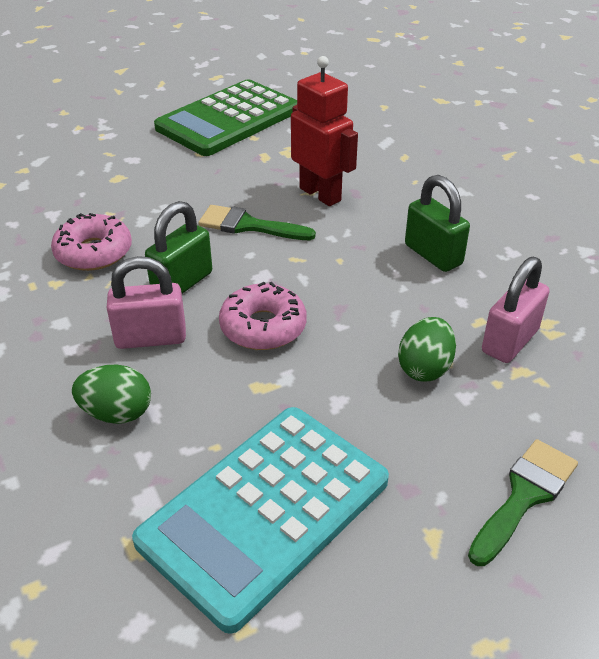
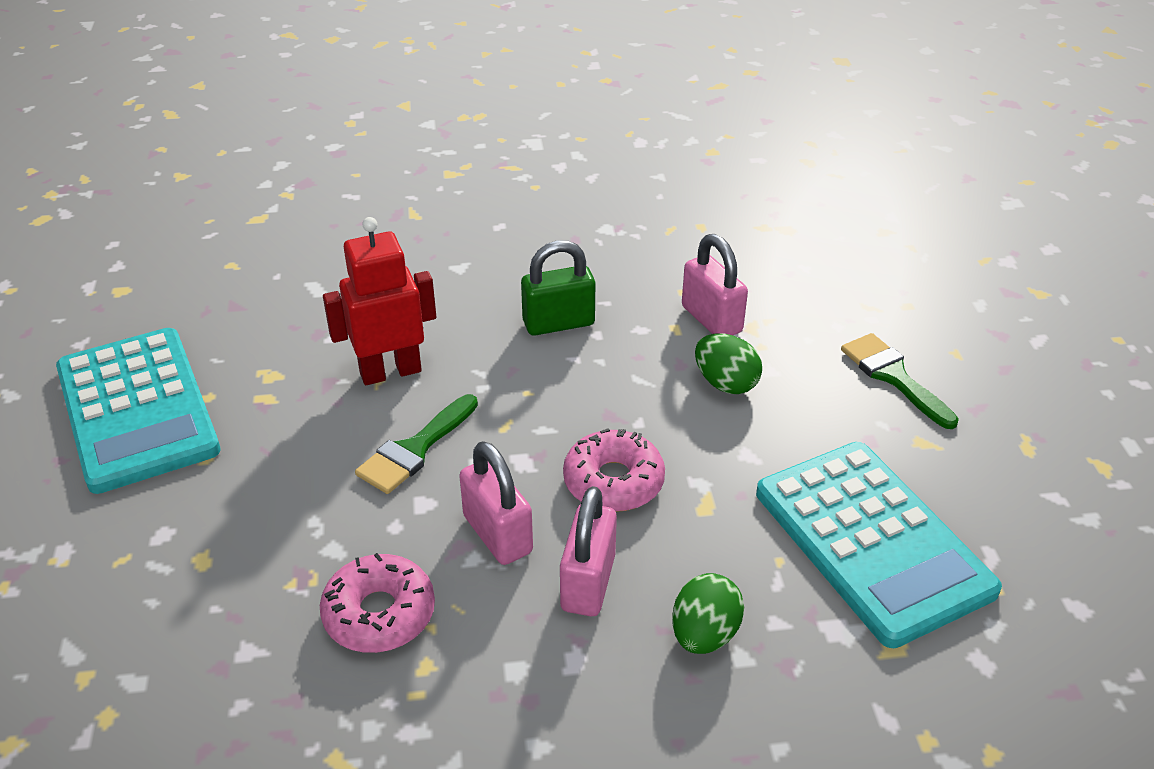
camera: 70 degrees left, 0 degrees up
green padlock [145,201,212,294] -> pink padlock [459,441,533,565]
green calculator [154,79,297,156] -> turquoise calculator [56,328,221,494]

